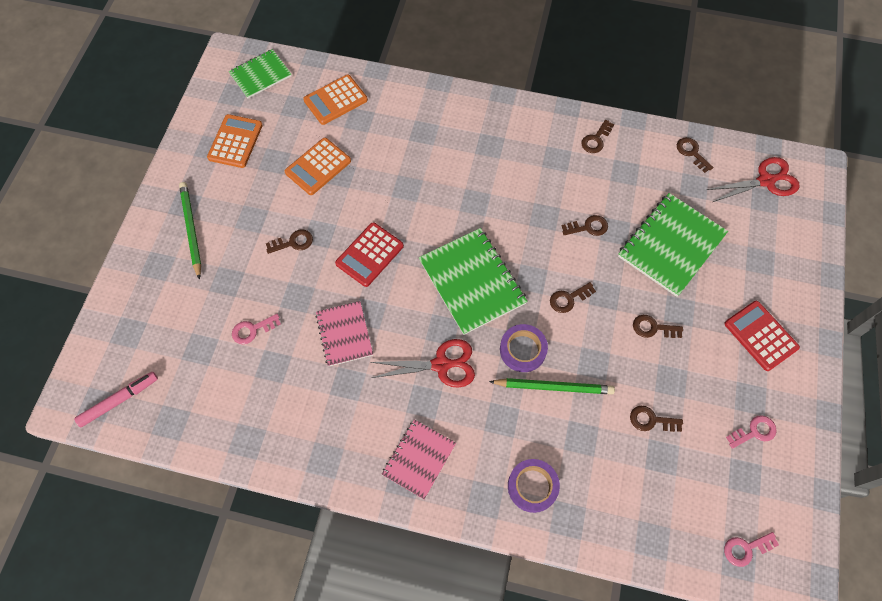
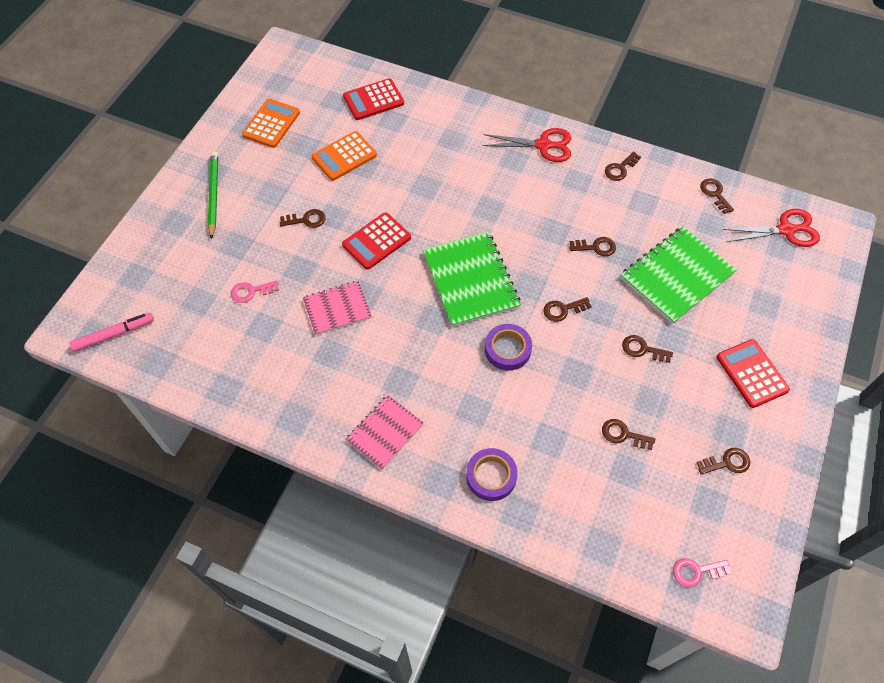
camera: 10 degrees right, 5 degrees down
green notebook [228,49,292,98] -> none
orange calculator [303,75,368,125] -> red calculator [343,78,404,120]
pink notebook [316,301,373,366] -> pink notebook turned 75 degrees clockwise [303,281,372,335]
red scissors [370,339,475,388] -> red scissors moved to [483,128,571,162]
green pencil [489,378,615,394] -> none
pink key [726,415,777,449] -> brown key [696,448,750,474]

